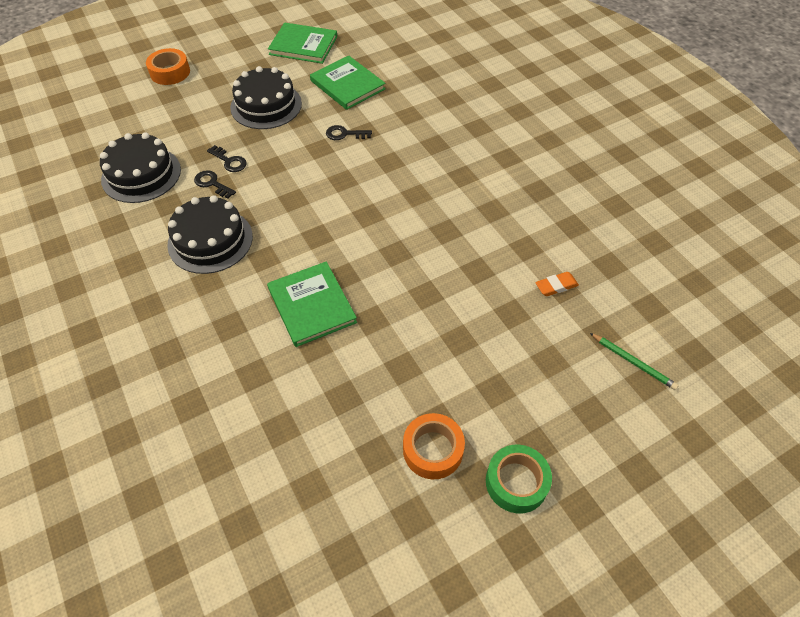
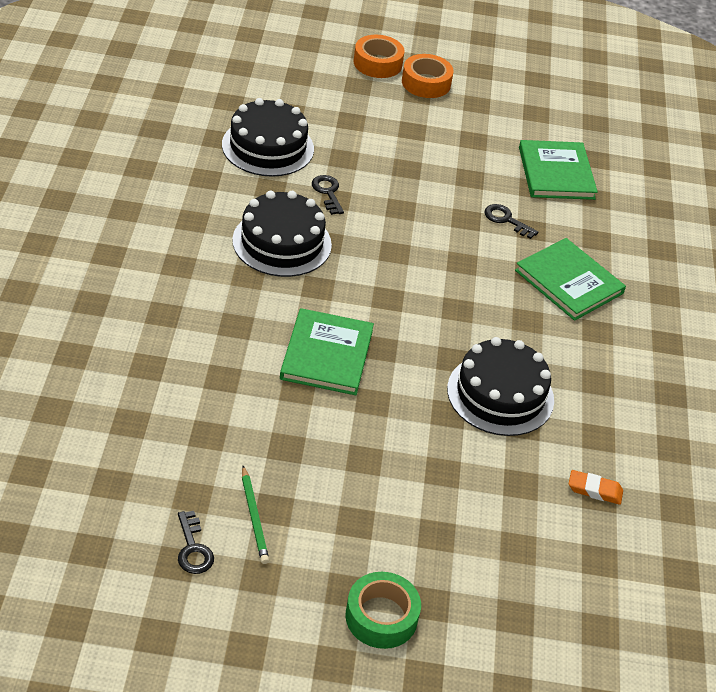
camera: 30 degrees right, 10 degrees down
black key [207,145,247,172] -> black key moved to [178,511,214,574]
black cake [230,66,302,129] -> black cake moved to [447,337,554,436]
green book [268,22,337,64] -> green book moved to [515,238,626,321]
orange tape [403,413,465,479] -> orange tape moved to [402,54,454,98]
green pencil [590,333,679,390] -> green pencil moved to [242,466,269,564]

